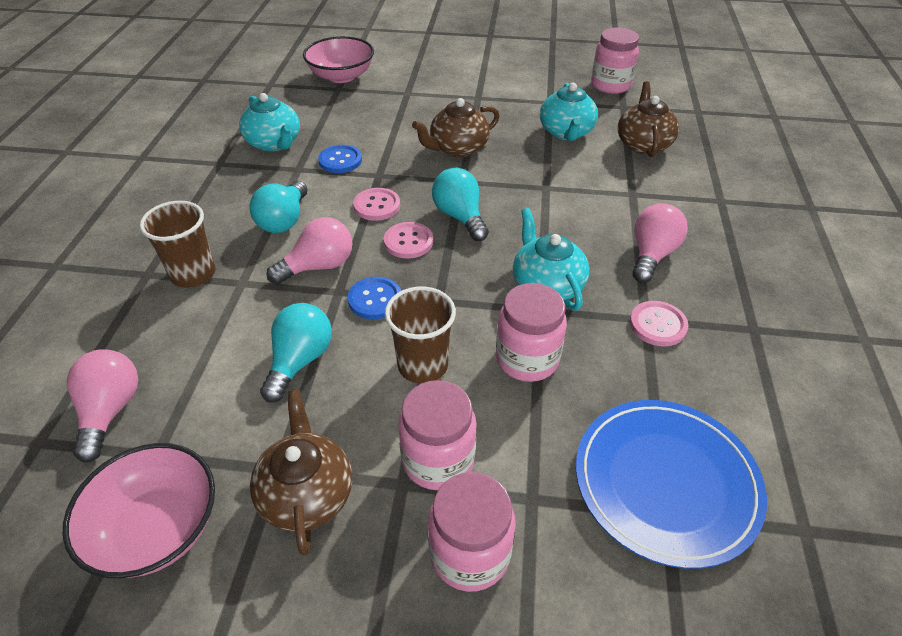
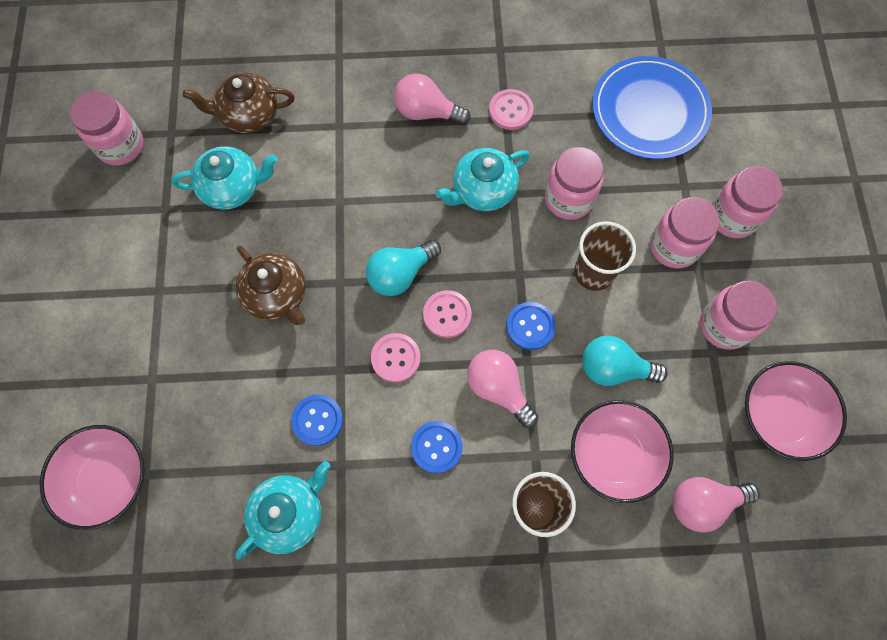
camera: 100 degrees left, 25 degrees up
turquoise light bulb [250,181,308,233] -> blue button [411,421,462,474]
brown teapot [250,390,353,556] -> pink jar [700,281,777,350]
none -> pink bowl [571,400,674,503]

